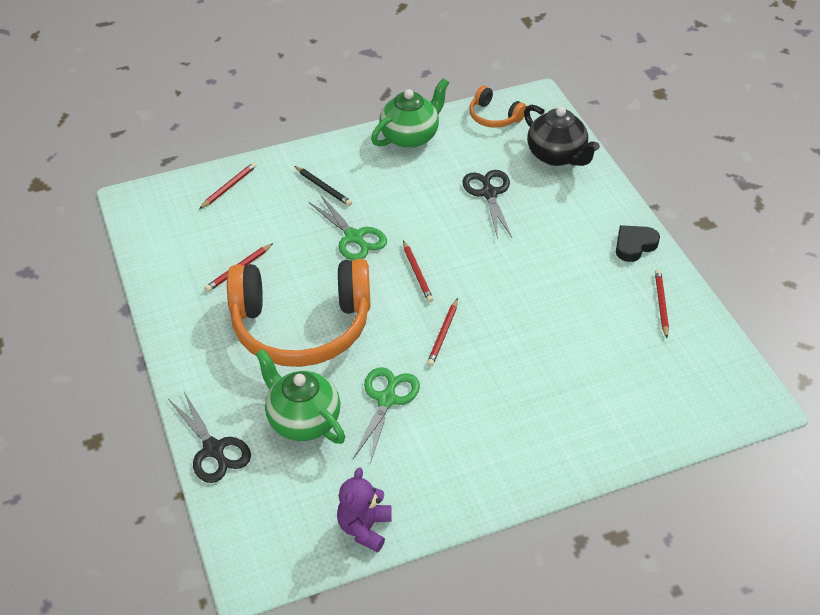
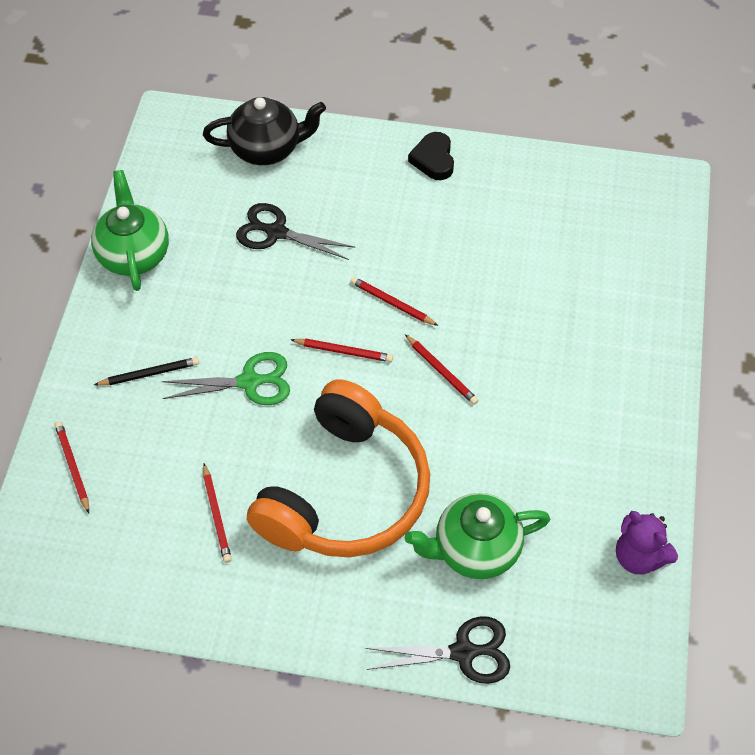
camera: 60 degrees left, 10 degrees up
green scissors [353,367,420,464] -> none
orange headphones [469,86,526,128] -> none
red pencil [655,269,669,338] -> red pencil moved to [350,277,438,326]

